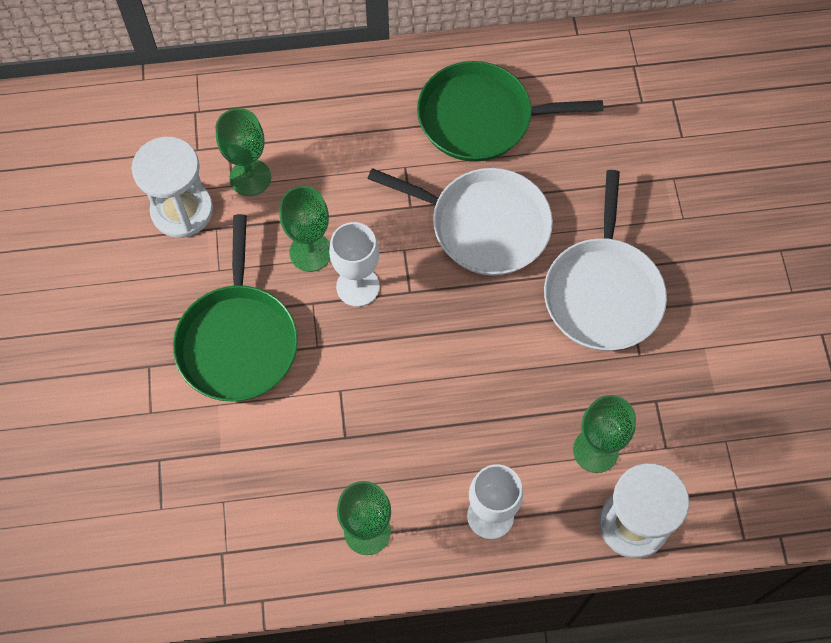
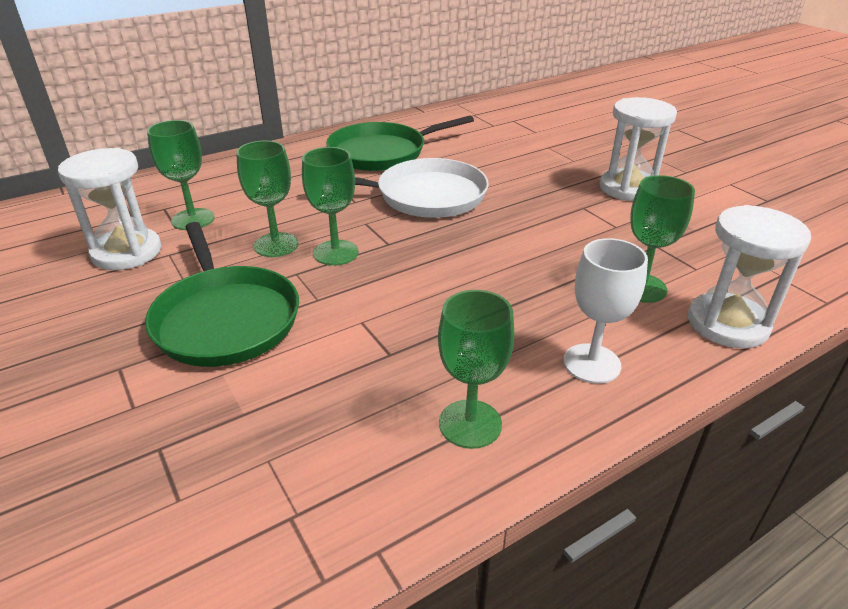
camera: 25 degrees left, 30 degrees down
white goblet [329,222,380,307] -> green goblet [302,147,359,266]
white pan [544,170,667,351] -> none
none -> white hourglass [600,97,677,201]

